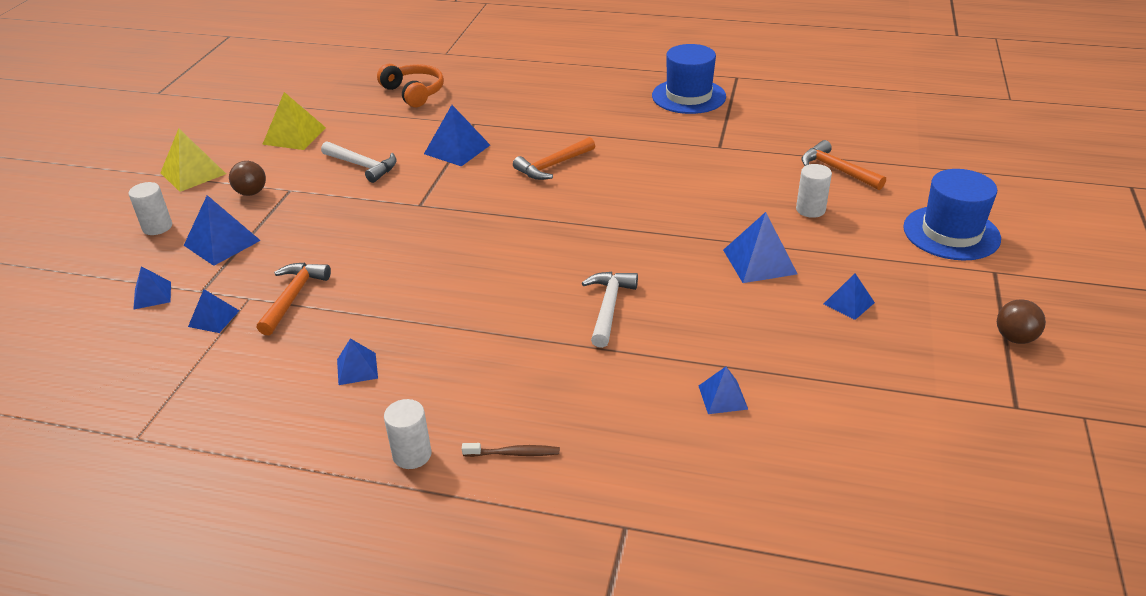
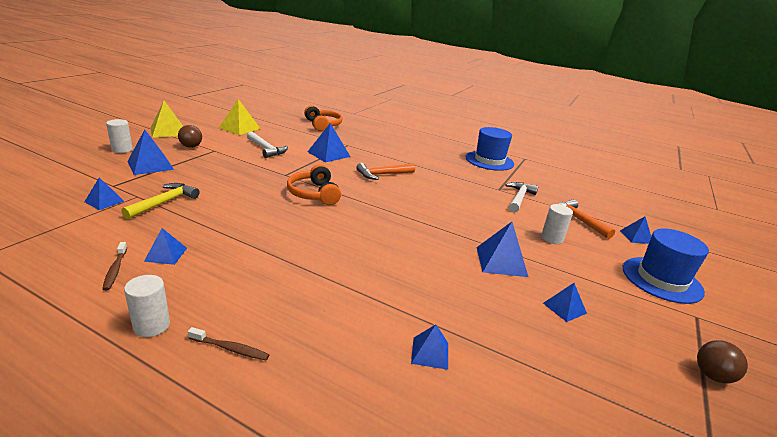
camera: 10 degrees right, 10 degrees down
blue pyramid [133,266,171,310] -> blue pyramid moved to [620,216,651,244]
orange hammer [257,263,331,335] -> yellow hammer [121,183,200,219]
white hammer [582,272,638,348] -> white hammer moved to [505,182,538,213]
none -> brown toothbrush [102,242,127,291]
none -> orange headphones [287,164,341,205]

